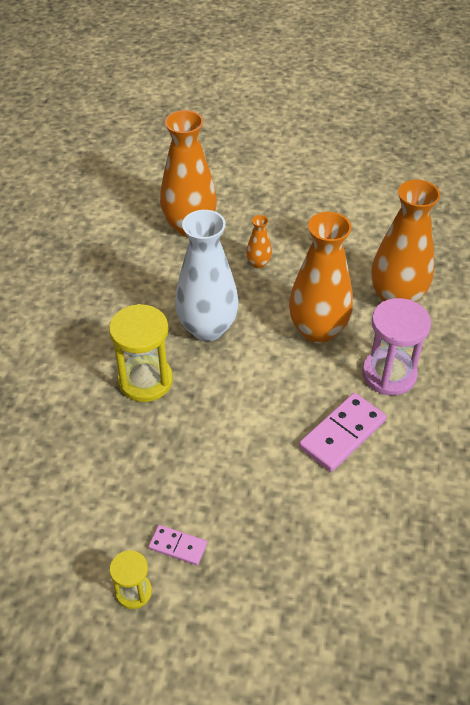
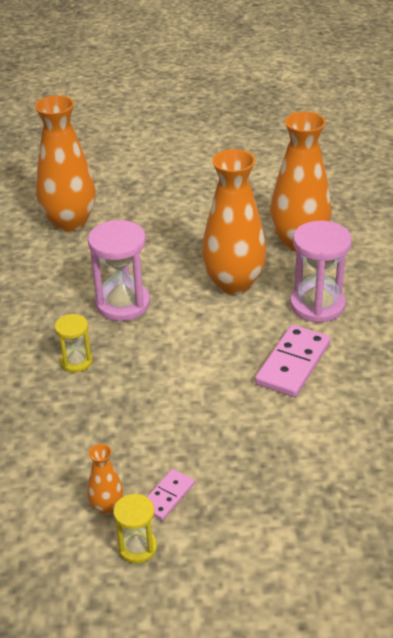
camera: 15 degrees left, 10 degrees down
yellow hourglass [109,304,173,402] -> yellow hourglass [55,314,93,373], size x0.55
pink domino [148,525,207,565] -> pink domino turned 60 degrees counterclockwise [147,469,195,521]
white vase [175,210,239,341] -> pink hourglass [88,220,150,321]
orange vase [246,215,272,269] -> orange vase moved to [87,444,123,514]

